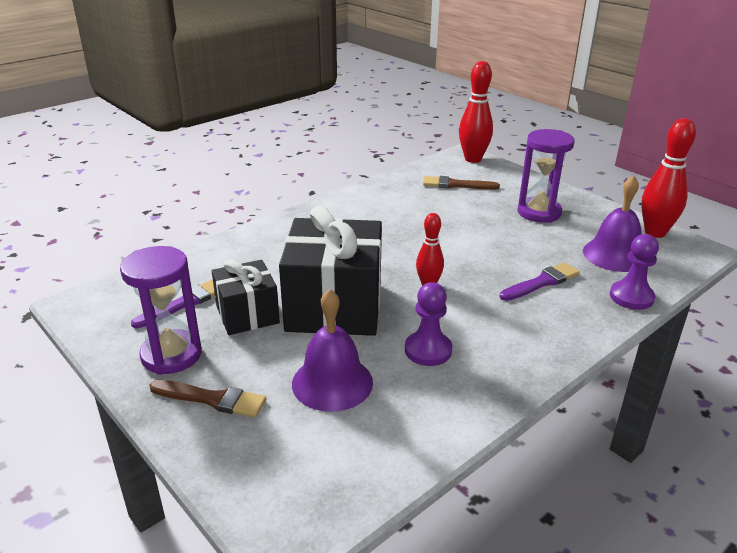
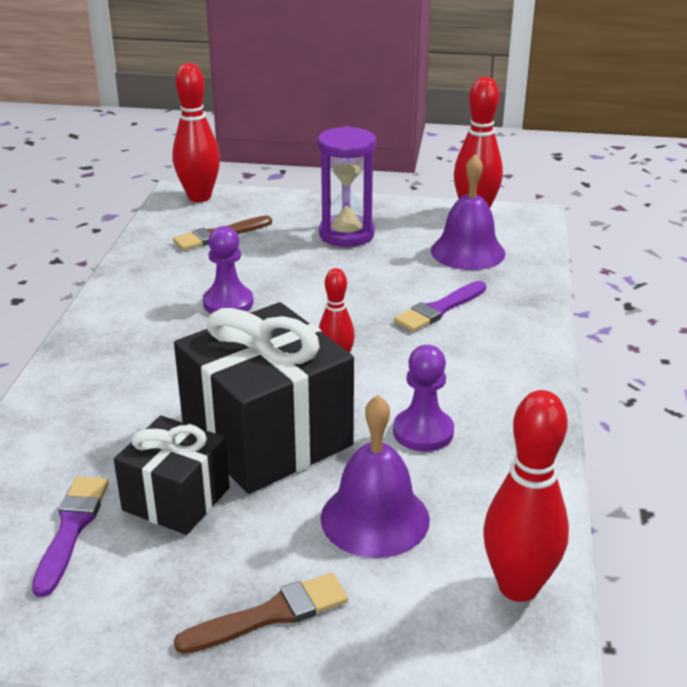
camera: 40 degrees left, 0 degrees up
purple hourglass [120,246,202,375] -> none
purple brush [500,262,580,301] -> purple brush turned 150 degrees counterclockwise [394,281,486,332]
purple pawn [610,234,659,310] -> purple pawn moved to [203,226,254,313]
none -> red bowling pin [483,390,569,602]

